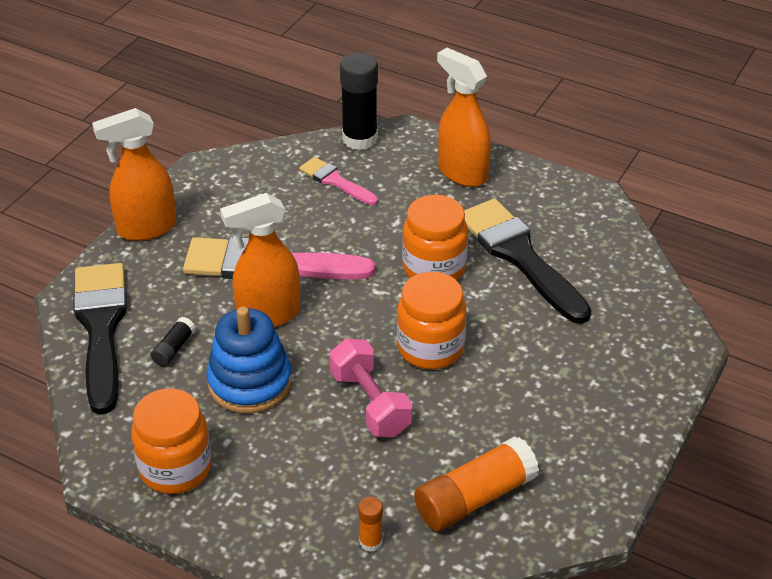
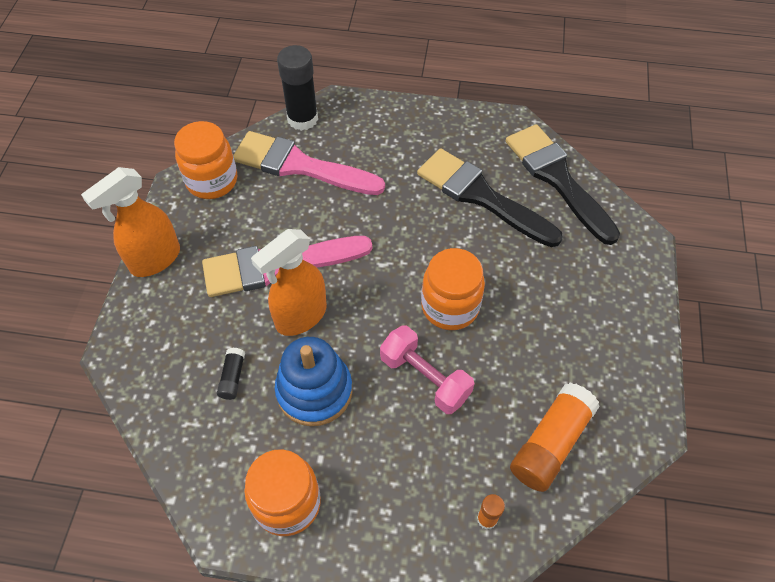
camera: 20 degrees left, 15 degrees up
black brush [73,263,127,414] -> black brush moved to [506,124,620,245]
pink brush [299,157,378,205] -> pink brush [233,131,385,195], size x1.90
orange jar [402,195,468,281] -> orange jar moved to [174,121,237,199]
orange spray bottle [437,48,491,187] -> none

